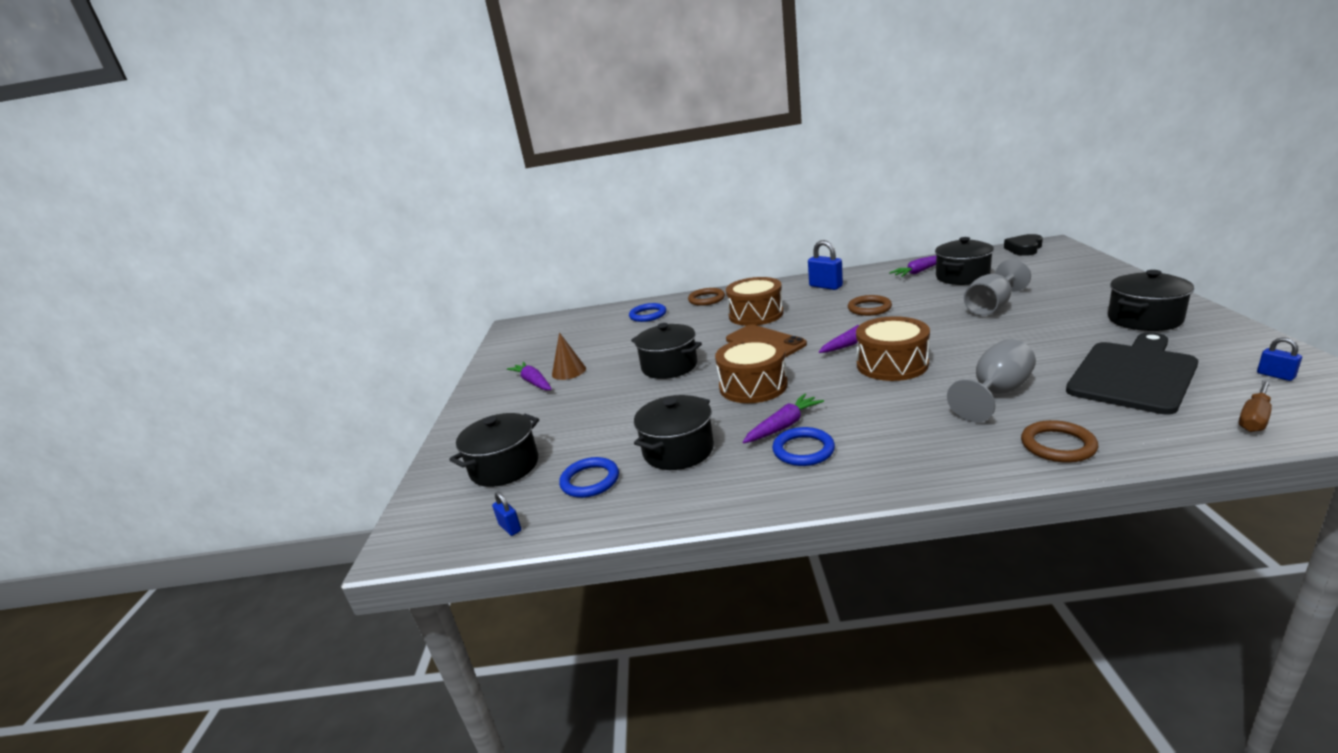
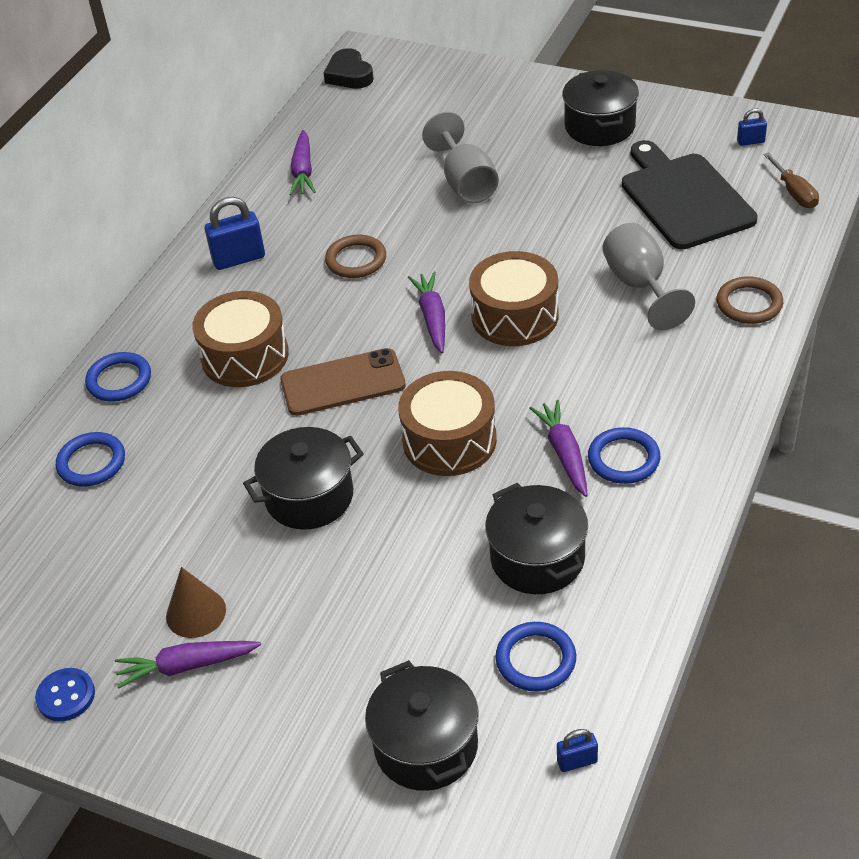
camera: 65 degrees left, 20 degrees up
brown ring [688,288,725,306] -> blue ring [85,352,151,402]
black pot [935,237,994,285] -> none
none -> blue button [35,668,95,721]

